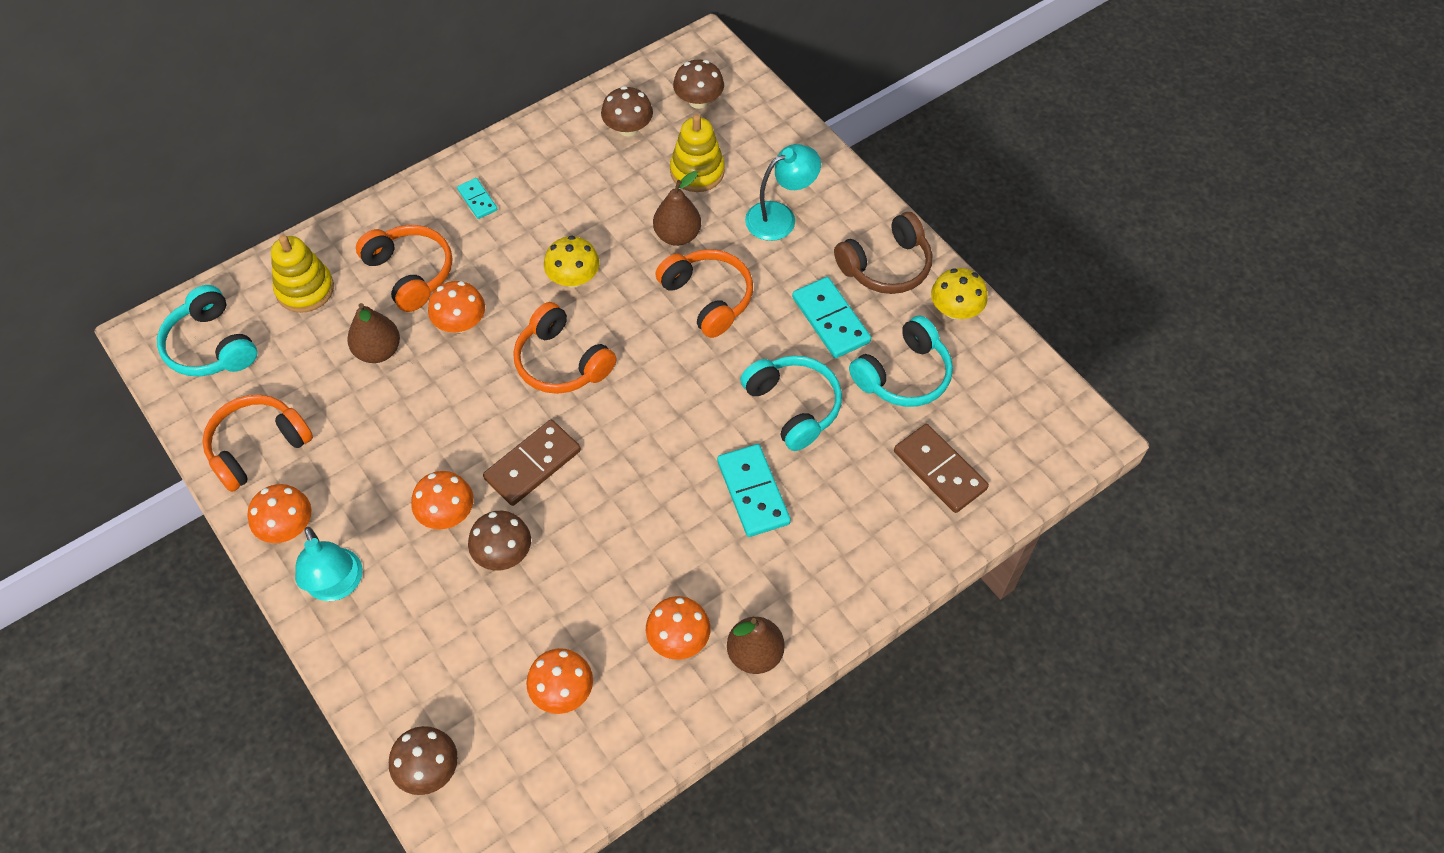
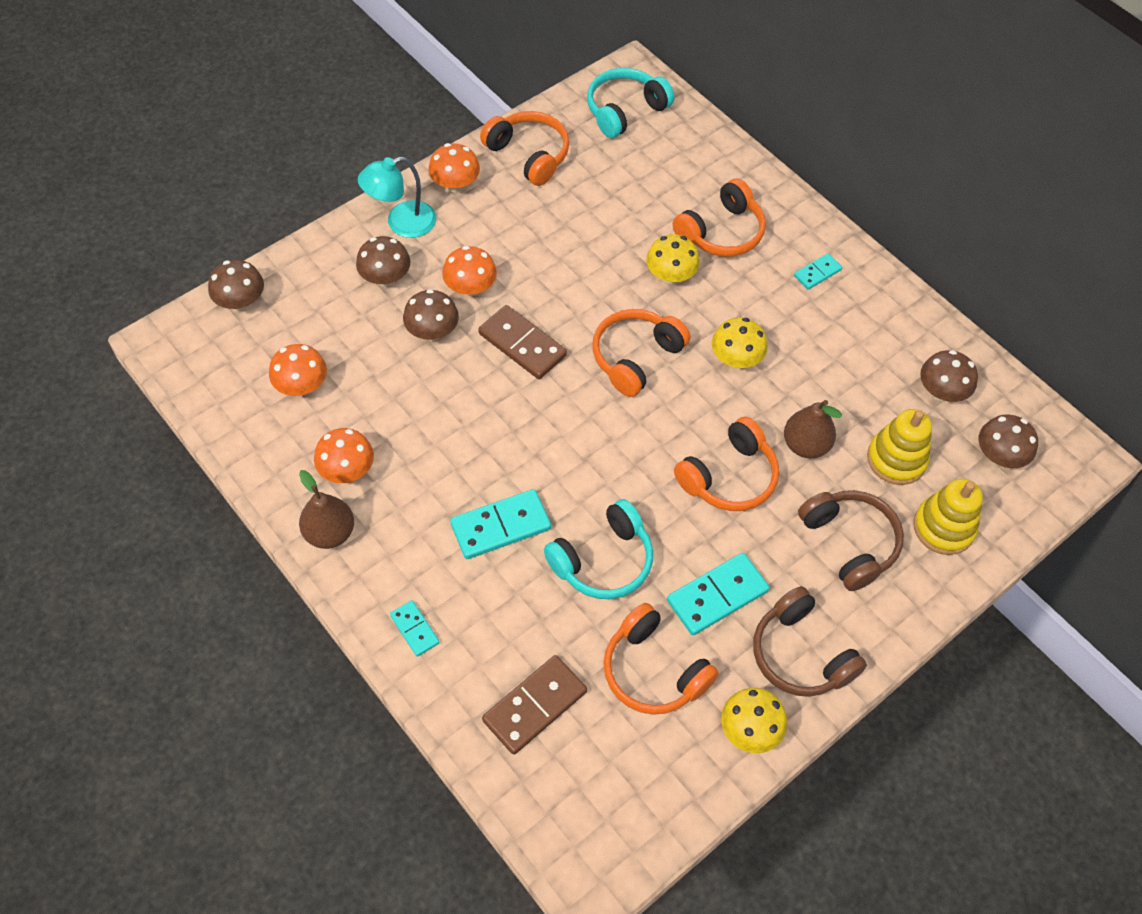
camera: 85 degrees right, 0 degrees up
yellow stacking toy [271,235,334,313] -> yellow stacking toy moved to [913,479,983,555]
brown pear [347,303,400,363] -> none
orange mushroom [428,281,485,333] -> yellow mushroom [646,234,700,284]
turquoise lamp [745,144,821,241] -> brown headphones [798,490,904,591]
turquoise headphones [849,316,953,407] -> orange headphones [603,603,719,715]
none -> brown mushroom [356,236,410,287]
none -> turquoise domino [390,600,440,657]

